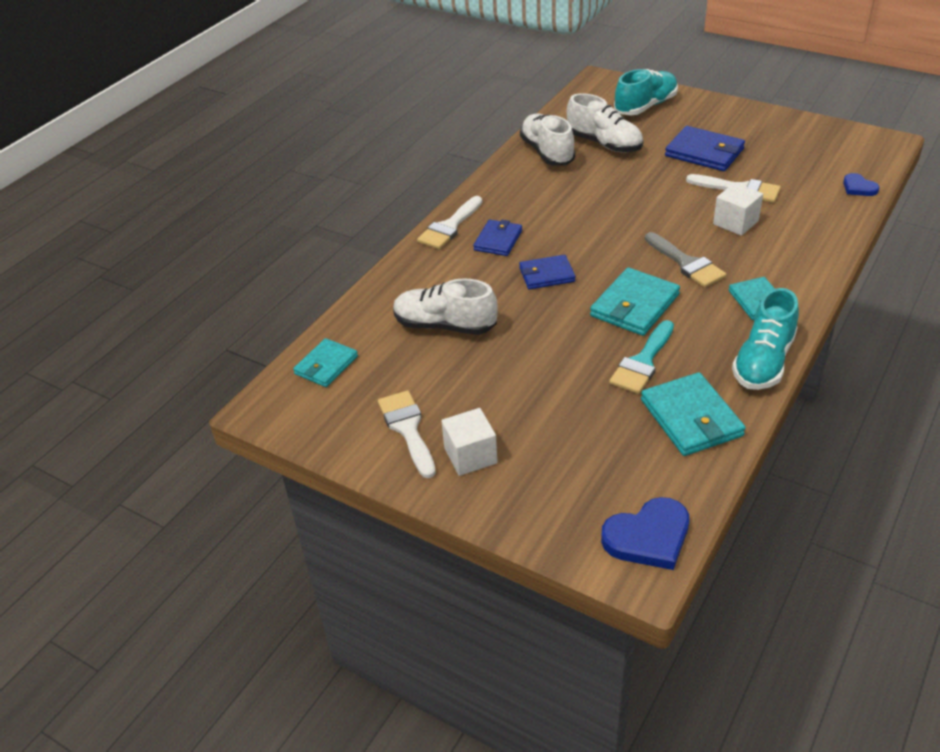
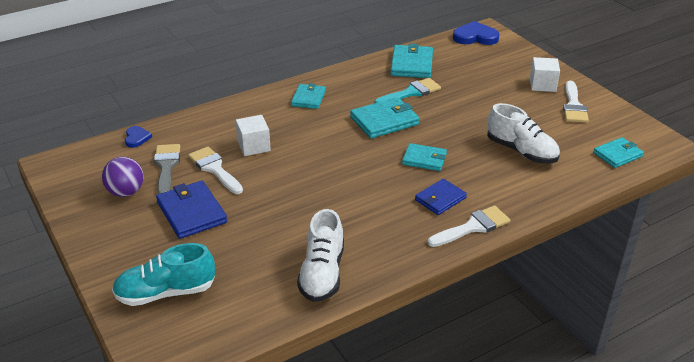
camera: 155 degrees left, 5 degrees down
blue wallet [519,255,576,289] -> turquoise wallet [402,143,447,171]
white shoe [567,93,643,152] -> none
grey brush [645,232,726,287] -> grey brush moved to [154,144,180,194]
turquoise shoe [732,288,799,390] -> none
none -> purple ball [102,157,144,197]

